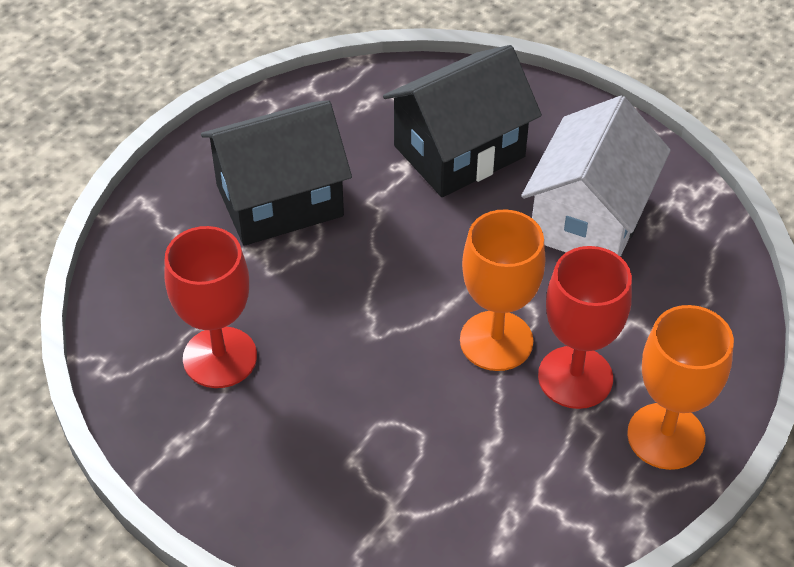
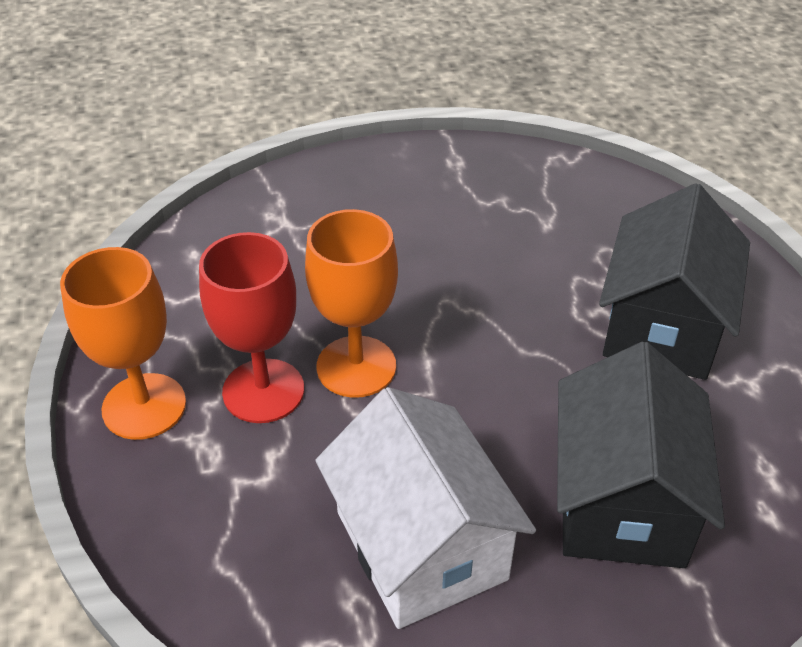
camera: 130 degrees right, 5 degrees down
red goblet [164,226,257,388] -> none

